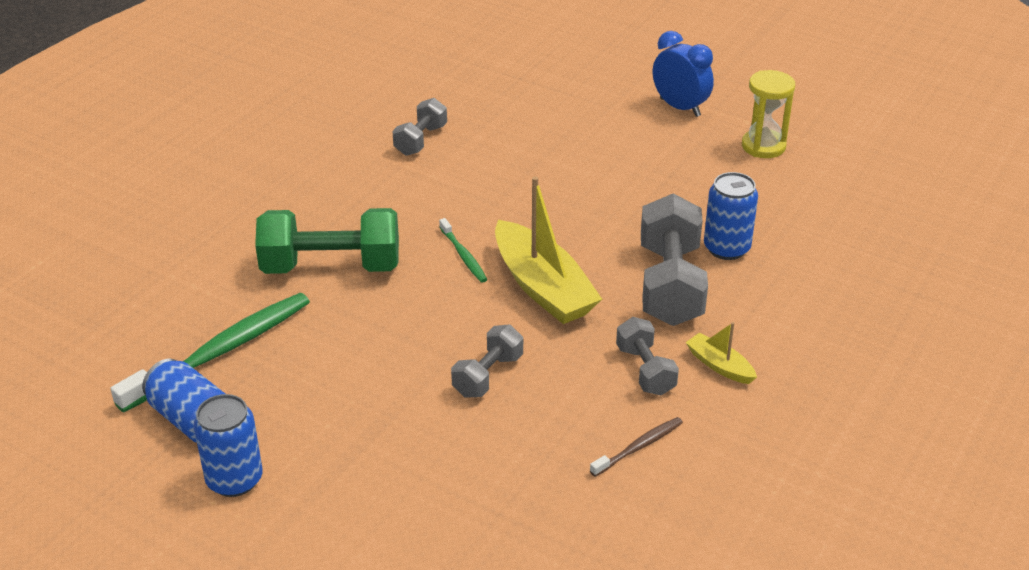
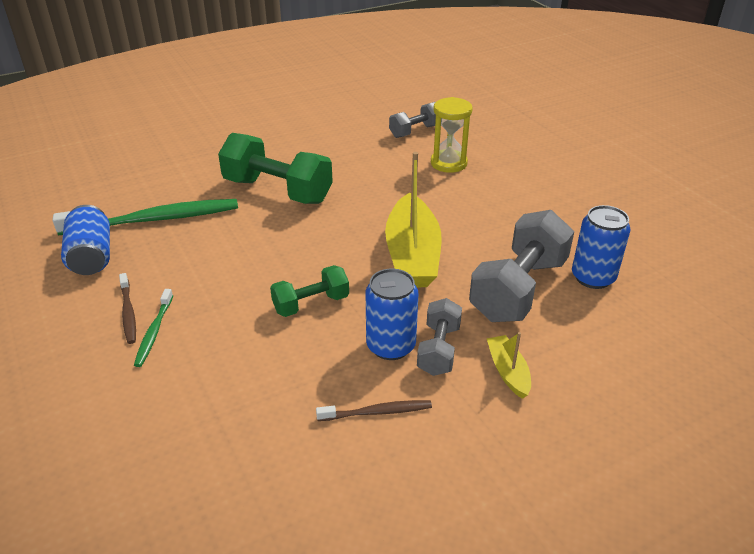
camera: 30 degrees right, 0 degrees up
blue can [193,394,263,497] -> blue can moved to [365,269,418,360]
green toothbrush [439,218,487,283] -> green toothbrush moved to [134,289,173,367]
grey dumbbell [451,325,523,398] -> green dumbbell [270,265,349,317]
blue clock [653,31,714,117] -> none
yellow hourglass [742,70,795,158] -> yellow hourglass moved to [431,97,473,173]
none -> brown toothbrush [119,273,136,344]

